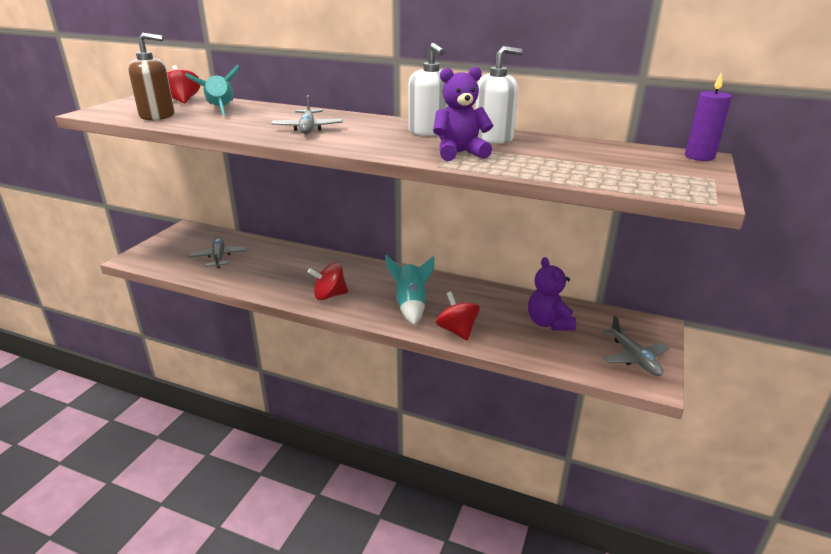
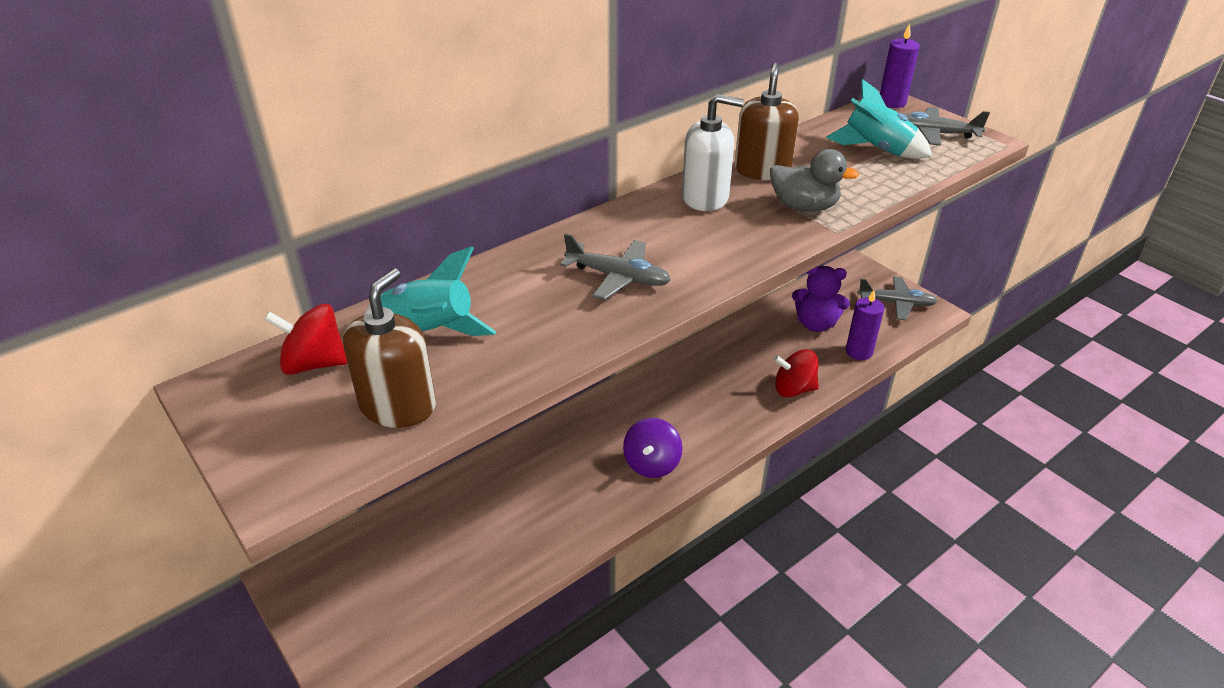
camera: 60 degrees left, 10 degrees up
grey plane [189,237,247,269] -> grey plane moved to [904,107,990,146]
red spinning top [308,262,348,300] -> purple spinning top [623,418,682,478]
turquoise rocket [385,255,434,325] -> turquoise rocket moved to [826,79,932,159]
purple teddy bear [433,67,494,161] -> grey duck [770,149,859,212]
white soap dispenser [476,46,522,144] -> brown soap dispenser [735,63,799,180]
none -> purple candle [846,290,884,360]

